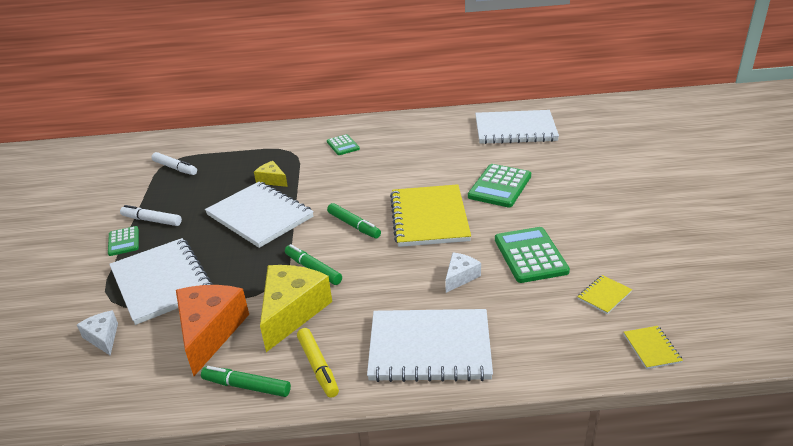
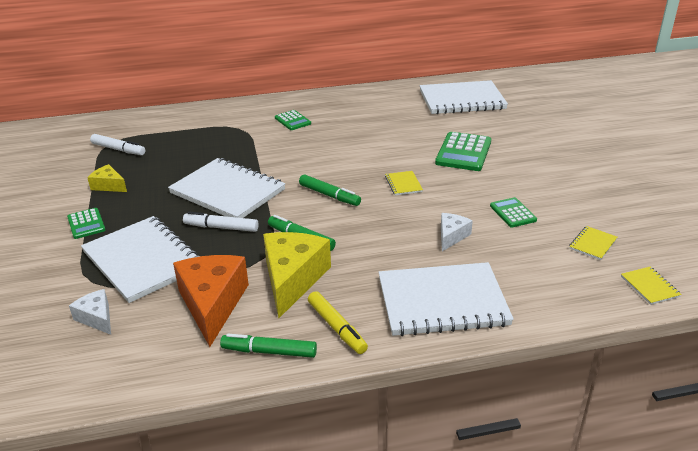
camera: 10 degrees left, 0 degrees up
white marker [120,205,182,226] -> white marker moved to [183,211,259,232]
yellow cheese [254,161,288,187] -> yellow cheese moved to [87,164,127,192]
yellow notebook [390,184,471,247] -> yellow notebook [385,171,423,195], size x0.41
green calculator [495,227,570,283] -> green calculator [490,197,537,227], size x0.58

